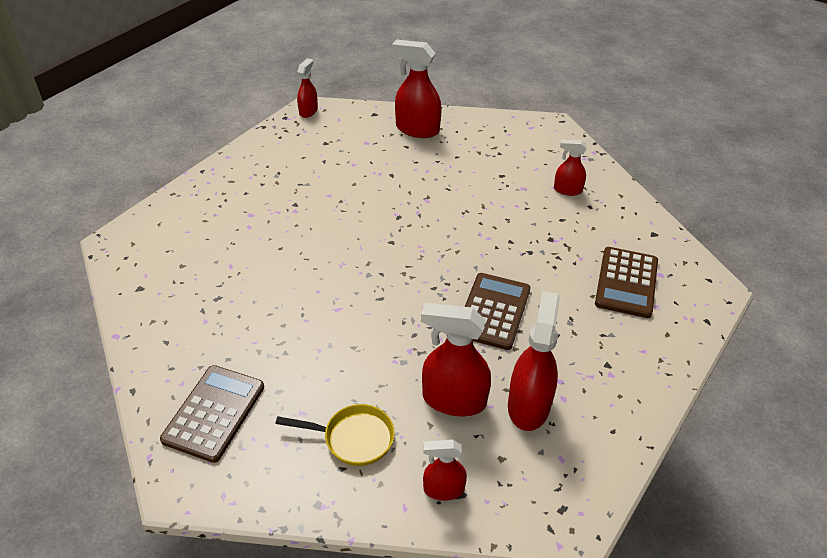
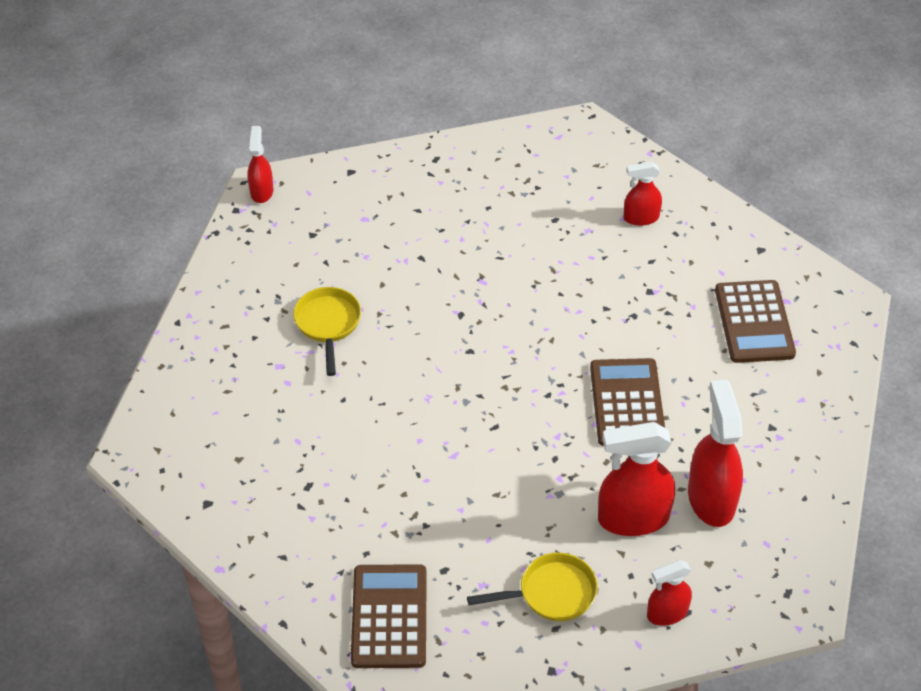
camera: 20 degrees left, 5 degrees up
red spray bottle [392,39,442,138] -> none
none -> yellow pan [293,287,361,376]

